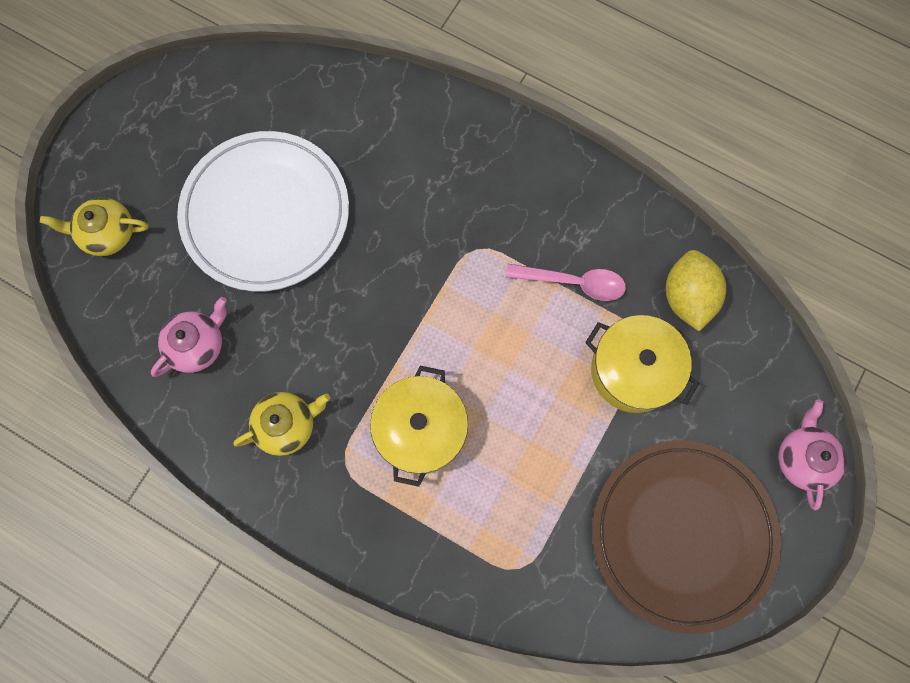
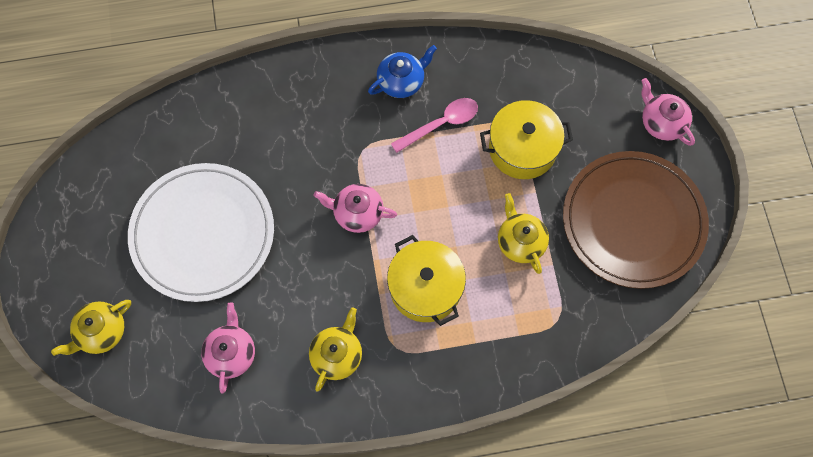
camera: 40 degrees left, 5 degrees down
yellow lemon [666,250,726,331] -> none
none -> pink teapot [314,184,397,233]
none -> blue teapot [368,45,437,98]
none -> yellow teapot [498,193,549,274]

